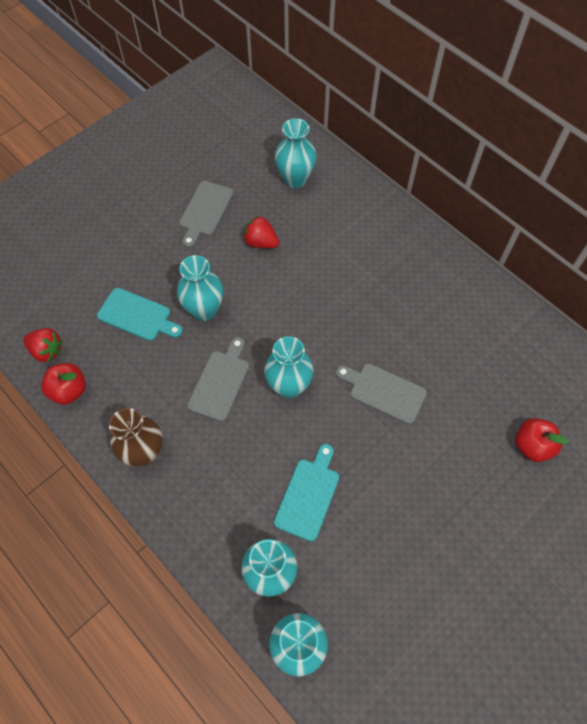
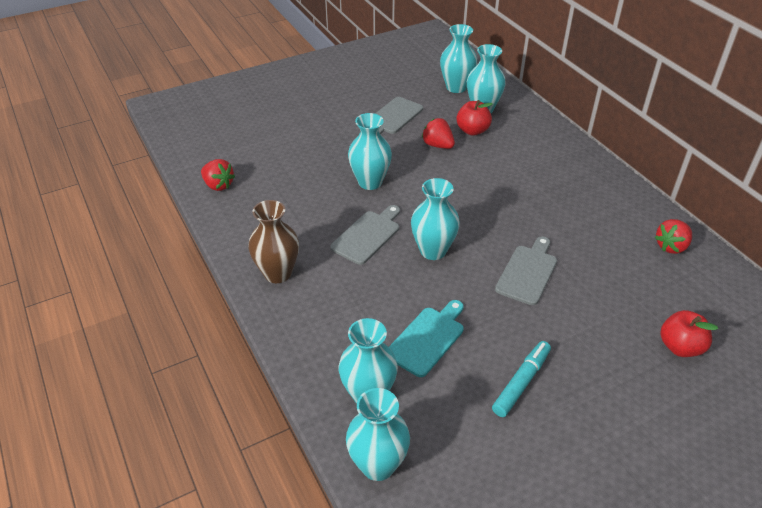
camera: 15 degrees right, 20 degrees down
red apple [41,363,86,405] -> red apple moved to [456,100,493,136]
turquoise cutting board [97,288,183,341] -> none
grey cutting board [336,363,427,424] -> grey cutting board turned 75 degrees clockwise [495,236,557,305]
none -> turquoise vase [440,24,477,93]
none -> turquoise marker [492,341,551,417]
none -> red strawberry [655,219,692,254]

